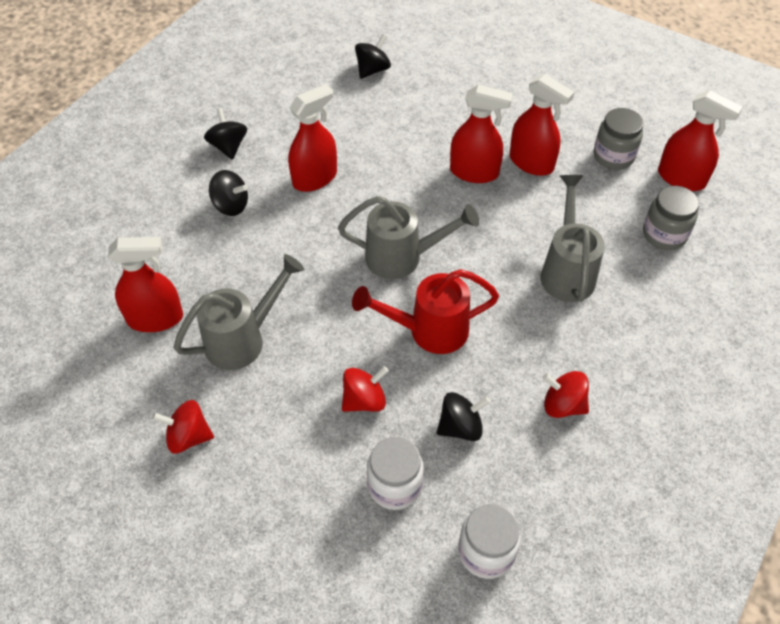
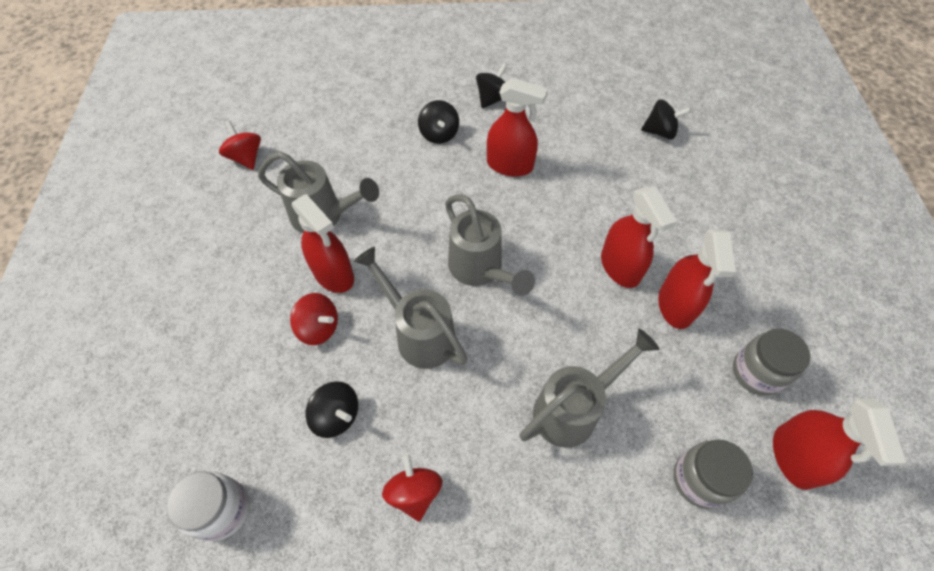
camera: 55 degrees right, 5 degrees up
red spray bottle [108,237,183,332] -> red spray bottle moved to [292,194,354,293]
red spinning top [152,400,214,454] -> red spinning top moved to [219,121,261,170]
red watering can [352,269,499,354] -> grey watering can [354,246,468,369]
white jar [367,437,424,510] -> none

